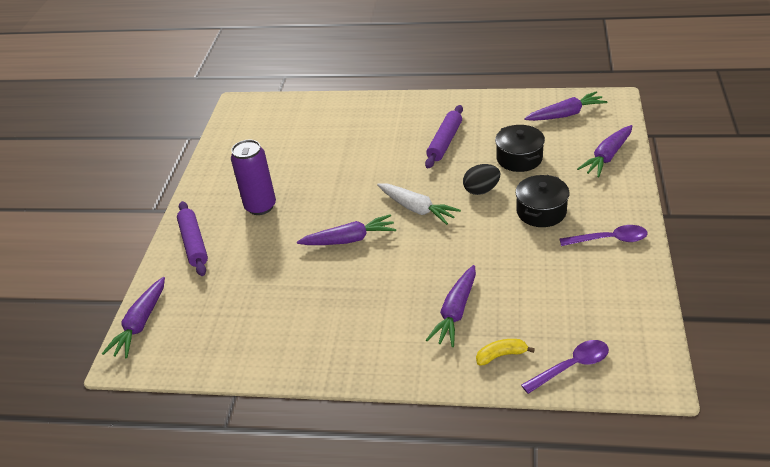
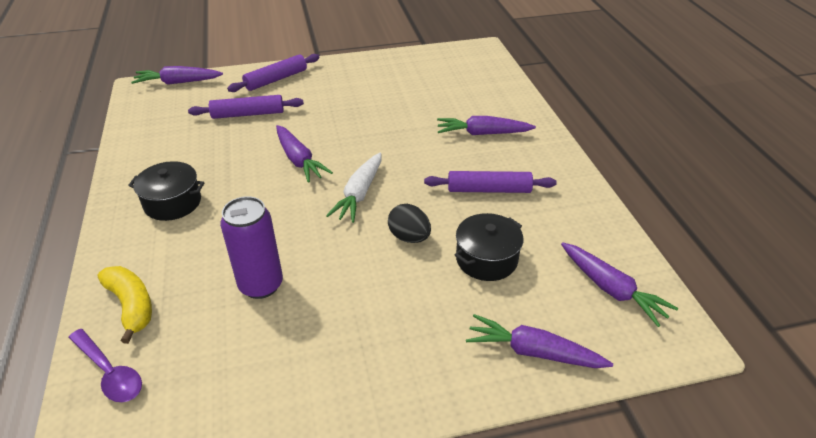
camera: 65 degrees right, 0 degrees up
purple can [231,140,276,215] -> purple can moved to [220,196,283,299]
purple carrot [426,265,476,347] -> purple carrot moved to [437,116,536,135]
yellow banana [476,339,535,365] -> yellow banana [98,266,152,344], size x1.52
black pot [515,175,570,227] -> black pot moved to [128,161,205,221]
purple spoon [560,225,648,246] -> none
none -> purple rolling pin [188,95,304,119]

